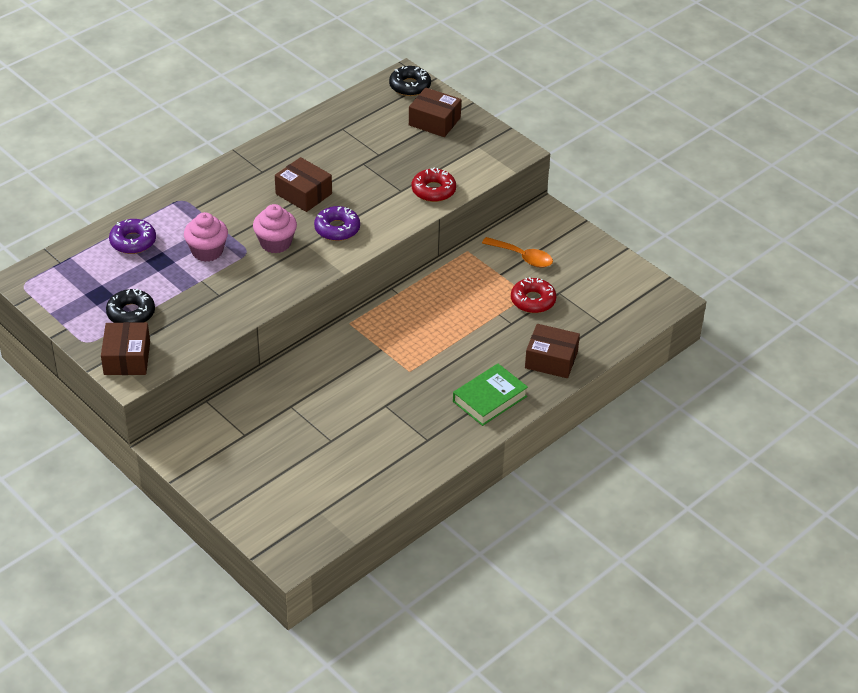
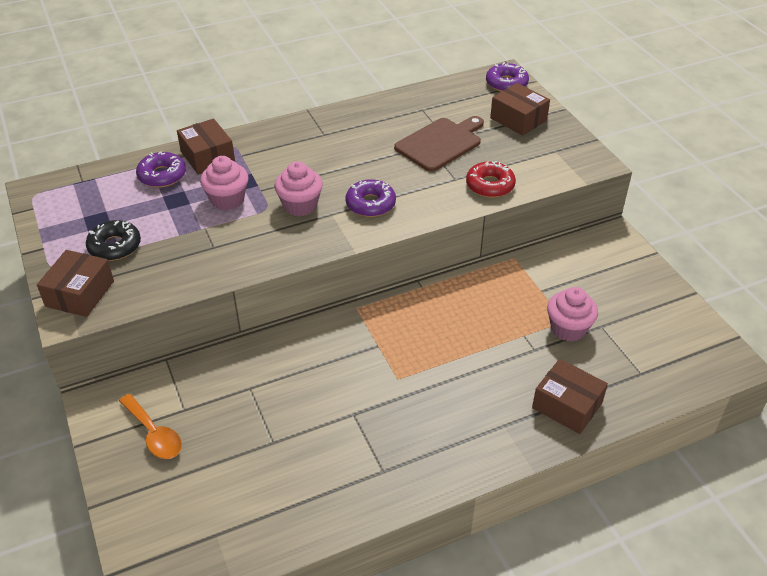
camera: 20 degrees right, 0 degrees up
brown box [275,157,332,212] -> brown box moved to [177,119,235,175]
black donut [389,66,431,96] -> purple donut [486,63,529,92]
green book [453,364,528,426] -> none
orange spoon [482,237,553,268] -> orange spoon moved to [119,394,182,459]
red donut [511,277,556,313] -> pink cupcake [547,287,598,342]
none -> brown cutting board [394,116,484,172]

